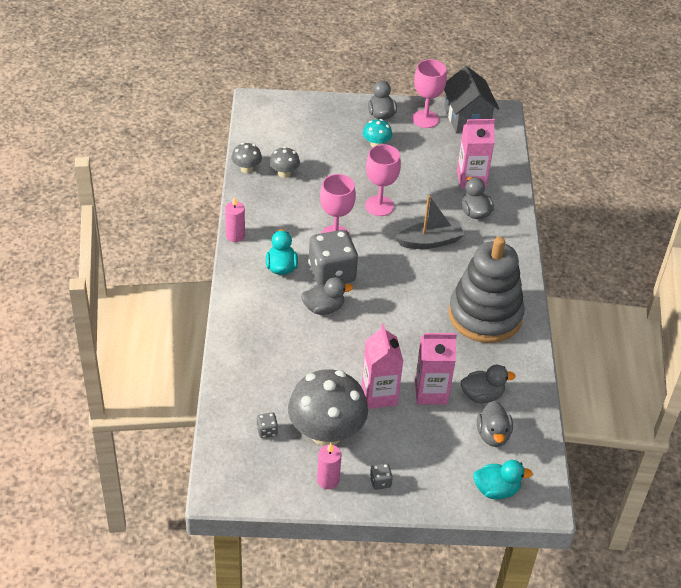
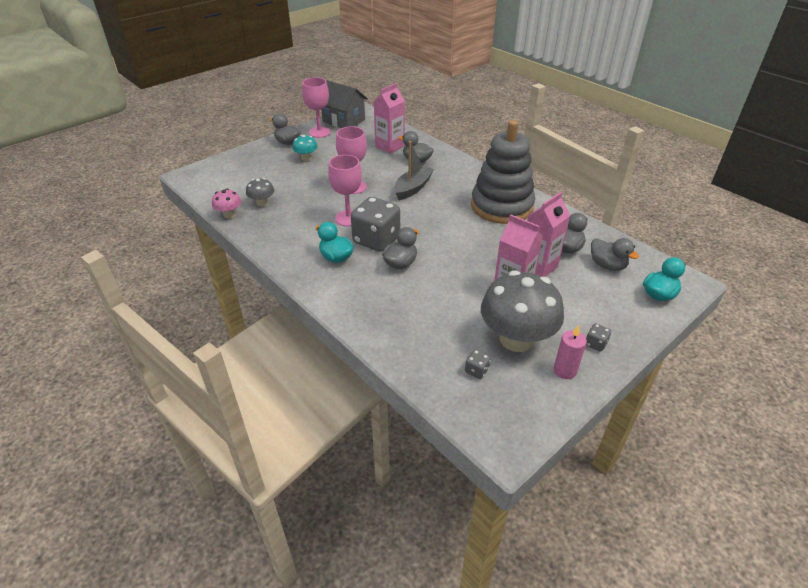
camera: 40 degrees left, 5 degrees down
pink candle [225,196,245,242] -> none
grey mushroom [232,143,262,173] -> pink mushroom [212,189,241,218]

